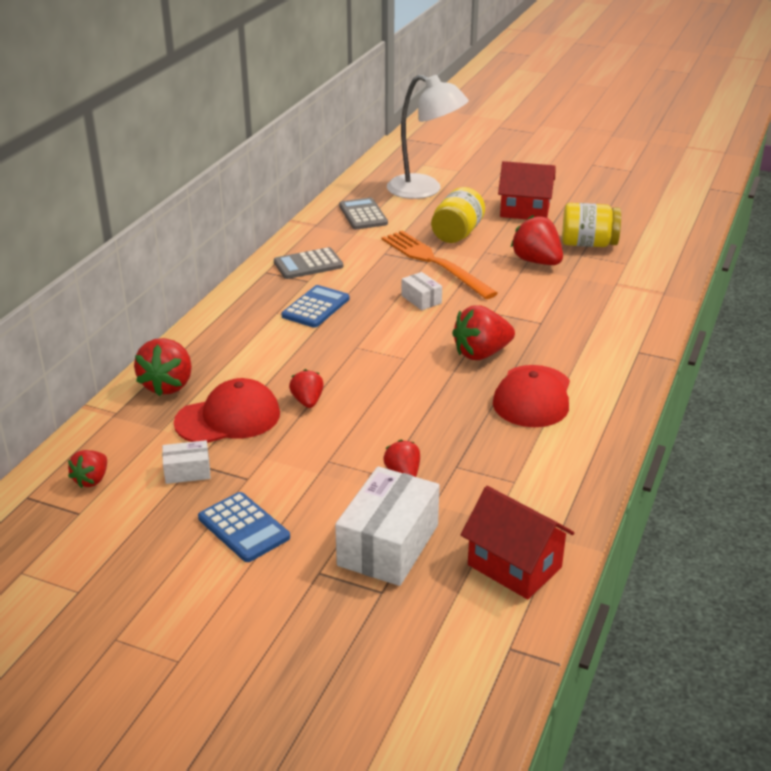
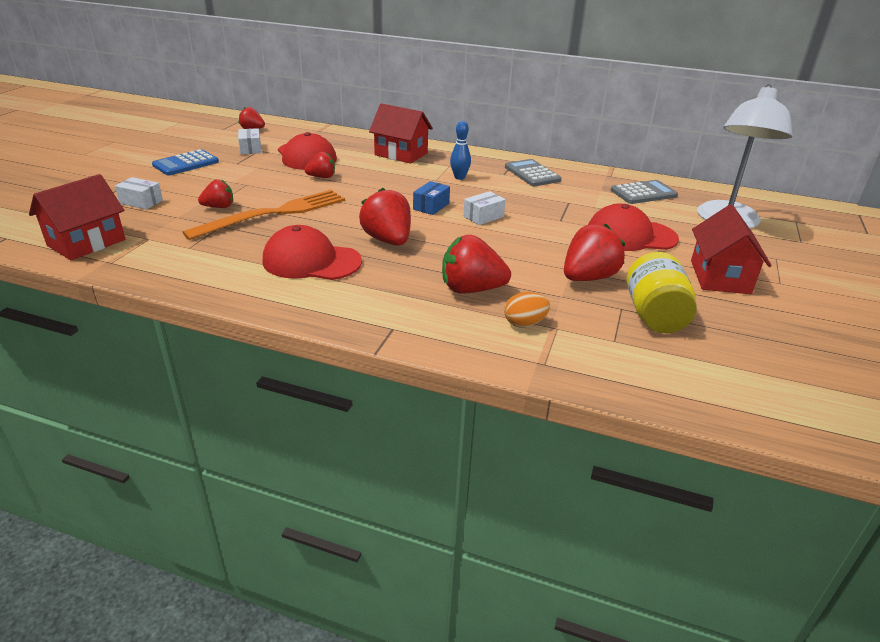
camera: 85 degrees right, 0 degrees up
red strawberry [134,338,192,396] -> red strawberry moved to [442,235,511,294]
blue calculator [281,285,349,328] -> blue bowling pin [450,121,471,180]
white box [335,466,440,586] -> white box [115,177,163,210], size x0.50
orange fork [382,231,498,299] -> orange fork moved to [182,190,345,240]
yellow jar [431,187,485,243] -> red cap [588,204,679,251]
none -> red house [369,103,433,164]
none -> blue box [413,181,450,215]
none -> orange egg [504,292,550,327]

